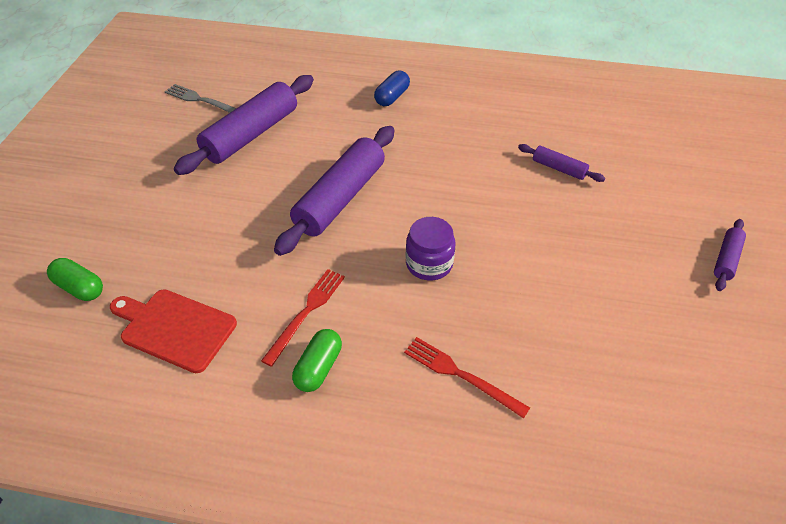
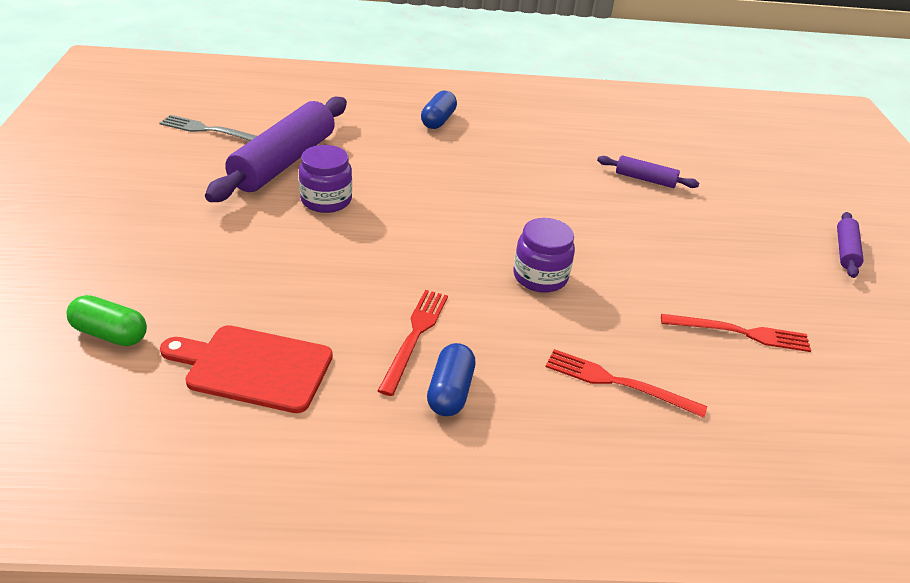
camera: 15 degrees left, 10 degrees down
purple rolling pin [274,126,394,256] -> none
green capsule [292,329,342,392] -> blue capsule [427,343,475,416]
none -> purple jar [299,145,352,213]
none -> red fork [661,314,811,352]

